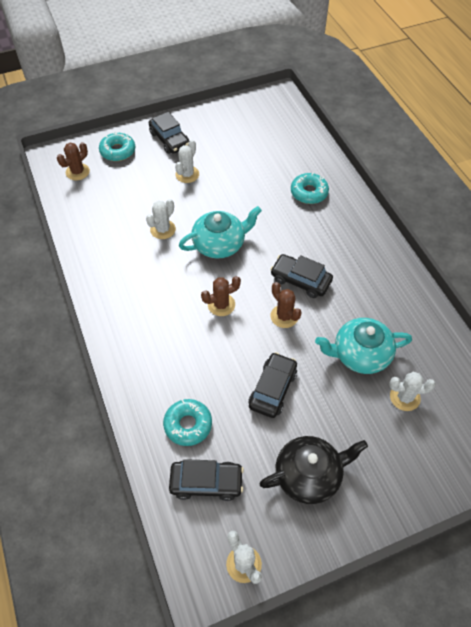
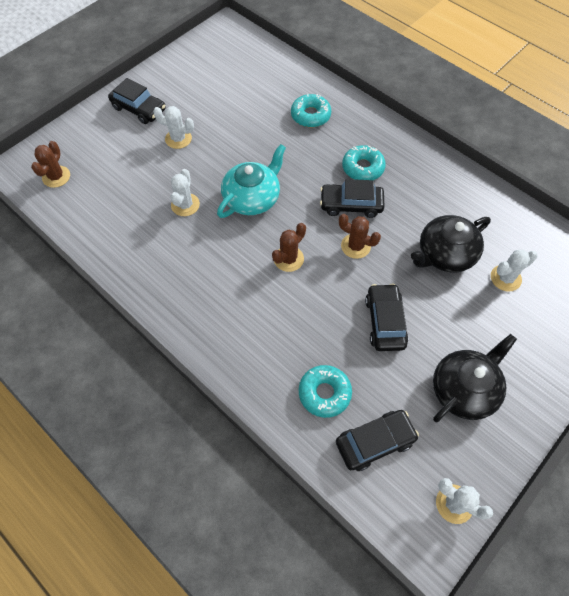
camera: 25 degrees left, 5 degrees up
turquoise donut [99,132,135,161] -> turquoise donut moved to [342,145,386,180]
white cactus [175,140,199,183] -> white cactus turned 75 degrees counterclockwise [153,106,194,149]
turquoise teapot [315,318,412,374] -> black teapot [411,215,491,272]

